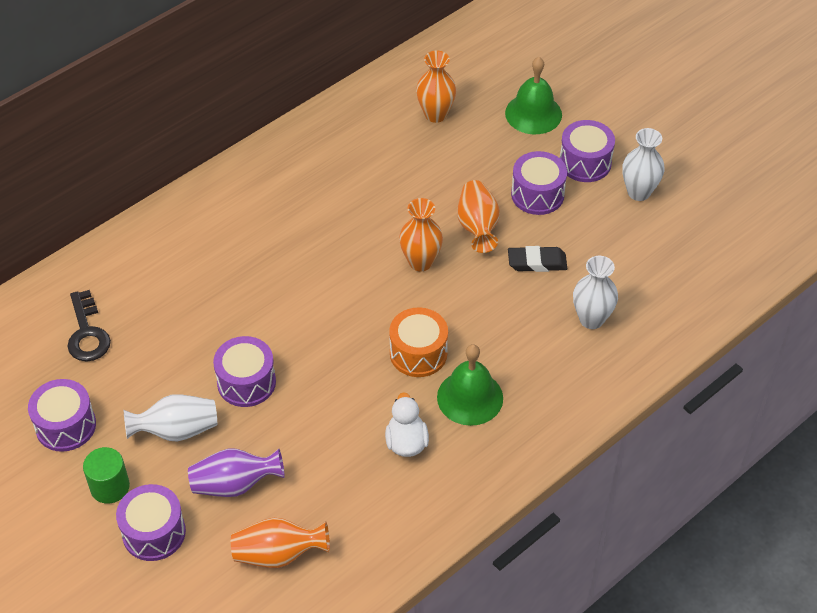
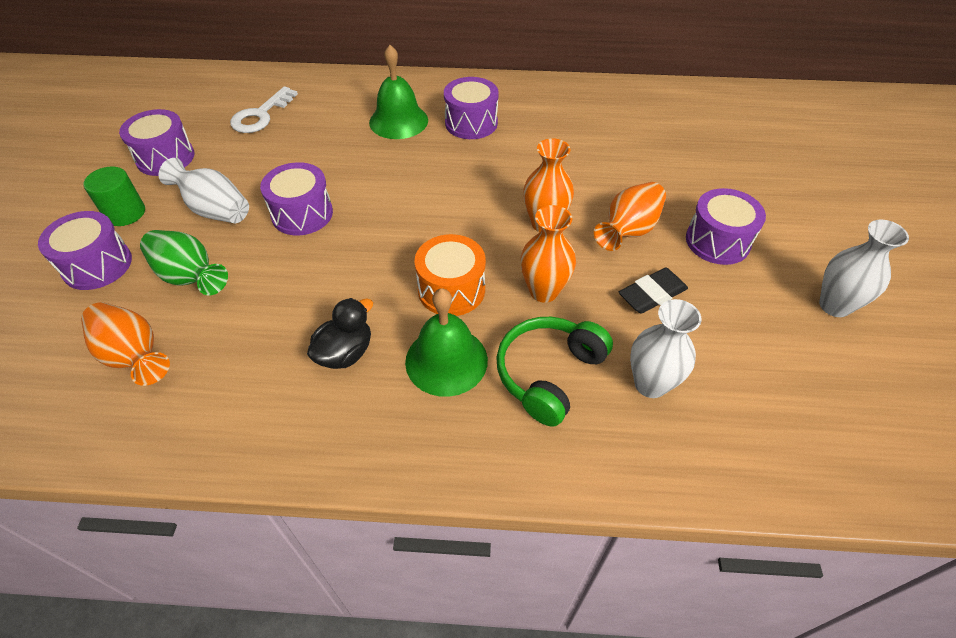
camera: 45 degrees right, 0 degrees up
black key [68,290,111,362] -> white key [230,86,298,133]
purple vase [188,448,285,497] -> green vase [140,230,228,296]
white duck [385,392,429,457] -> black duck [307,298,373,369]
orange vase [416,51,456,123] -> orange vase moved to [520,205,576,303]
green bell [505,57,562,134] -> green bell moved to [369,45,428,139]
black eraser [508,246,567,272] -> black eraser turned 75 degrees counterclockwise [619,267,688,313]
purple drum [560,120,615,182] -> purple drum moved to [444,77,499,139]
none -> green headphones [496,317,613,427]

